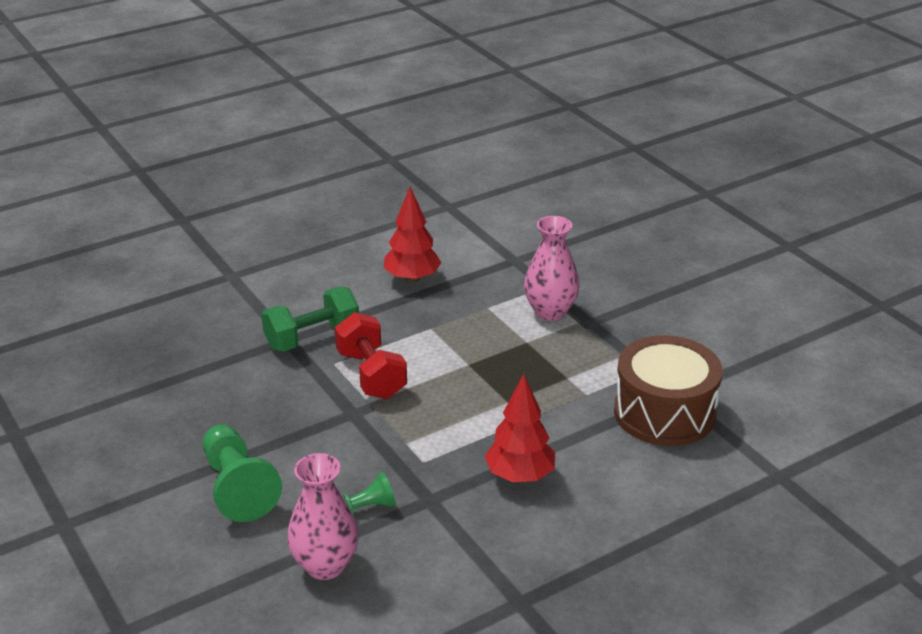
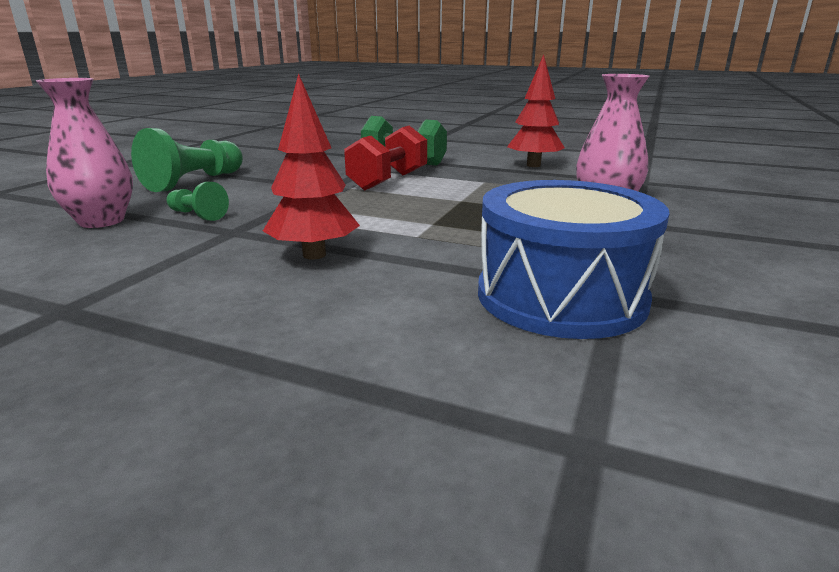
camera: 55 degrees right, 10 degrees down
brown drum [614,335,723,446] -> blue drum [478,180,670,339]

